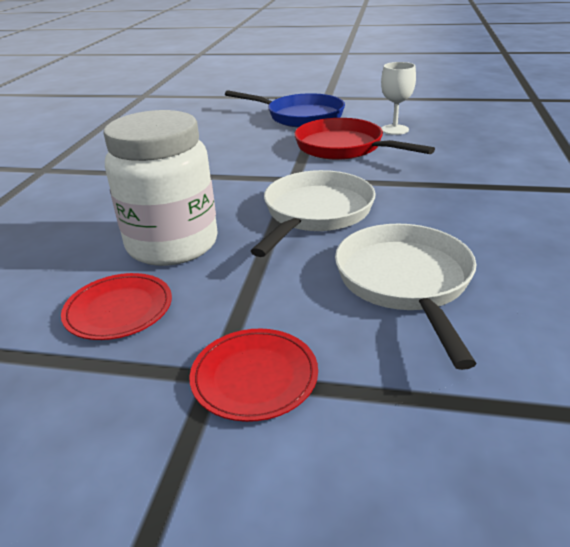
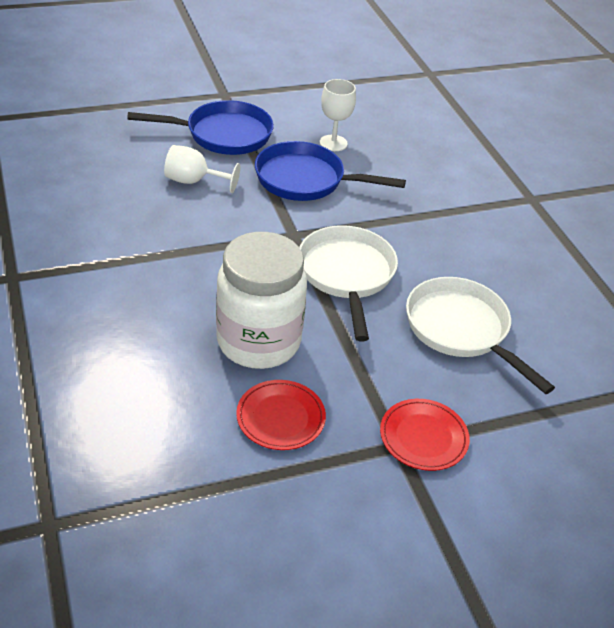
camera: 35 degrees left, 10 degrees up
red pan [294,118,435,160] -> blue pan [255,141,406,201]
none -> white goblet [164,145,240,193]

